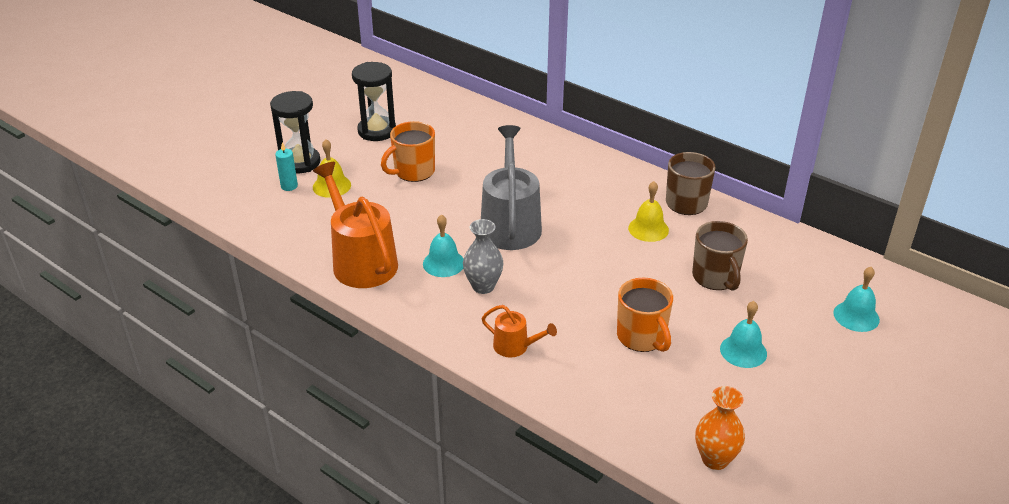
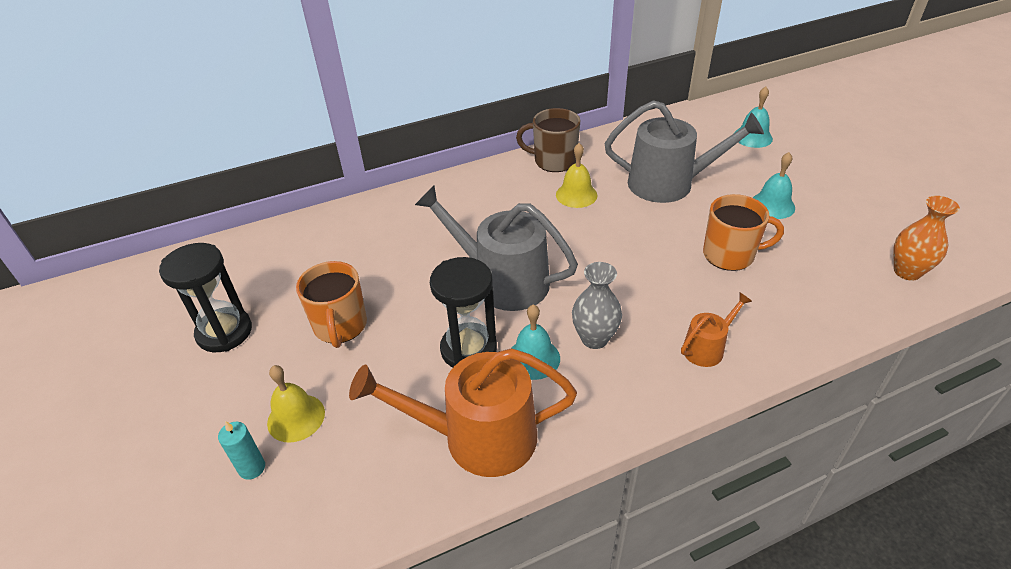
camera: 60 degrees left, 5 degrees up
black hourglass [270,91,320,173] -> black hourglass moved to [430,257,497,368]
brown mug [692,221,748,291] -> grey watering can [605,100,764,203]

